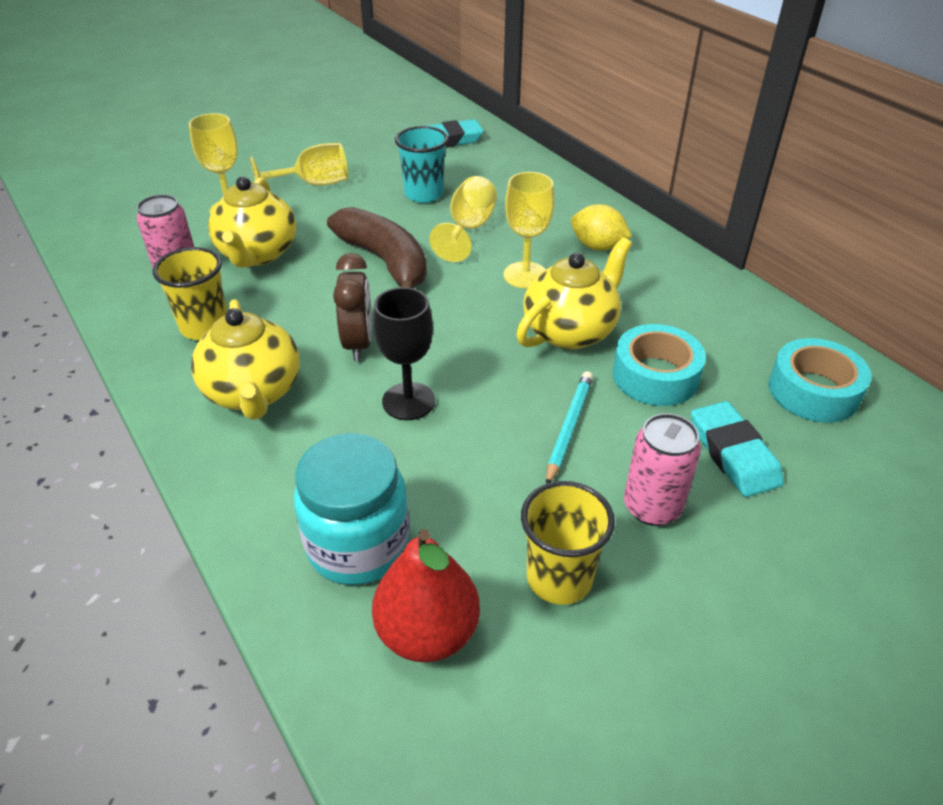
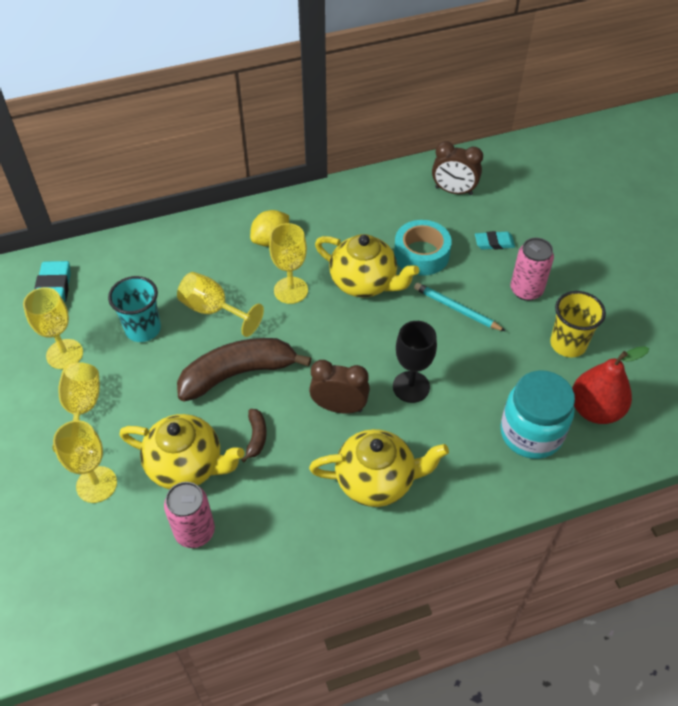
camera: 75 degrees left, 10 degrees up
yellow cup [153,247,227,340] -> none
yellow teapot [516,237,632,349] -> yellow teapot turned 150 degrees clockwise [315,234,419,297]
turquoise eraser [691,401,784,497] -> turquoise eraser [475,231,515,250], size x0.64
turquoise tape [769,338,872,423] -> brown clock [432,141,483,195]
none -> yellow goblet [23,287,83,369]
none -> brown banana [241,409,267,462]

